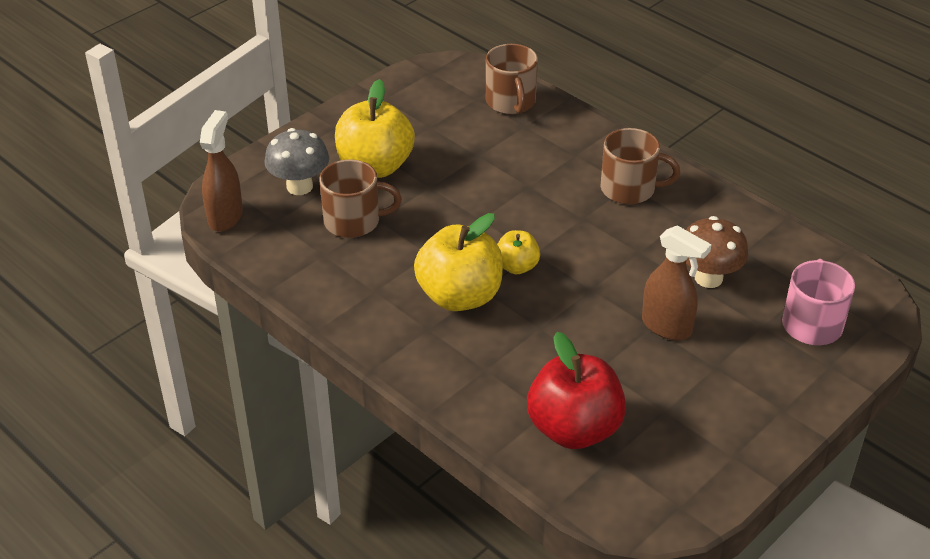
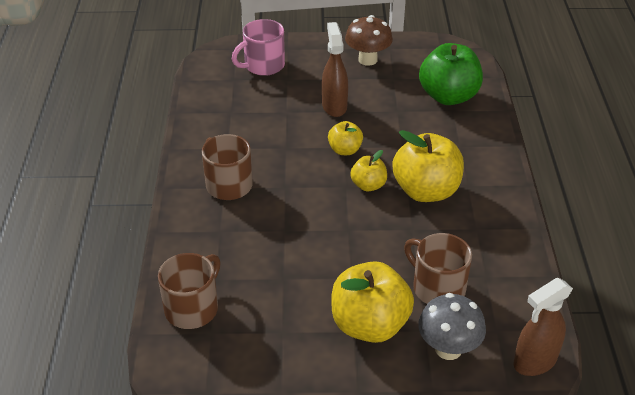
camera: 135 degrees left, 0 degrees up
red apple [527,332,626,449] -> green apple [419,43,483,105]
brown mushroom [686,216,748,288] -> brown mushroom moved to [345,15,393,66]
none -> yellow apple [328,121,363,155]

